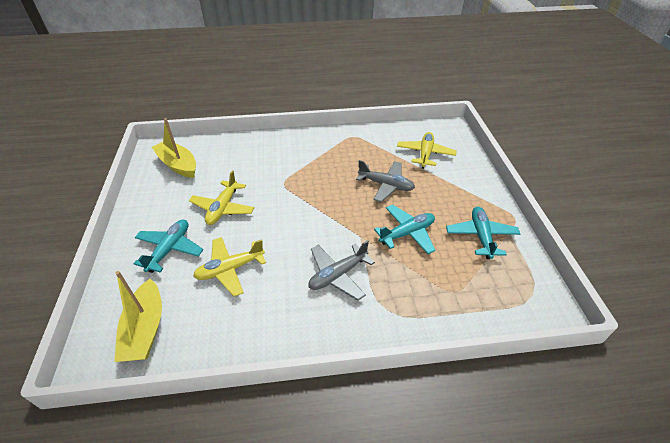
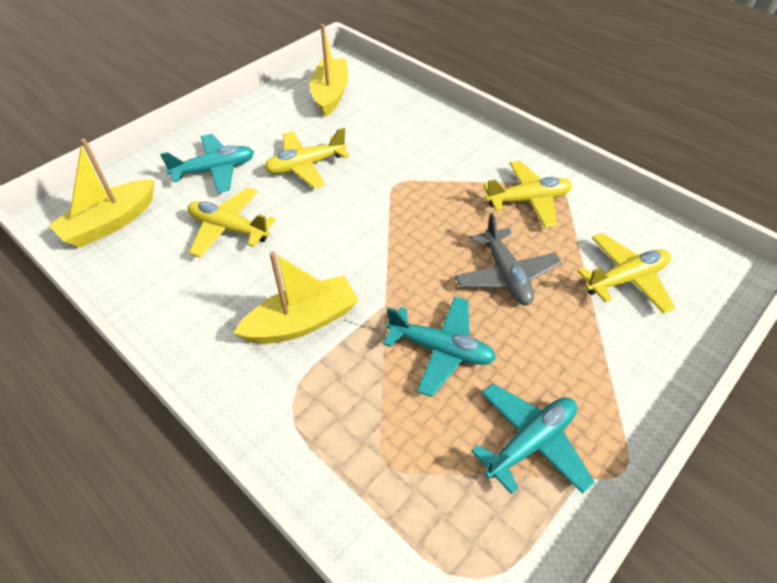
camera: 50 degrees right, 5 degrees up
grey plane [308,240,375,300] -> yellow boat [233,251,359,344]
none -> yellow plane [483,161,572,228]

